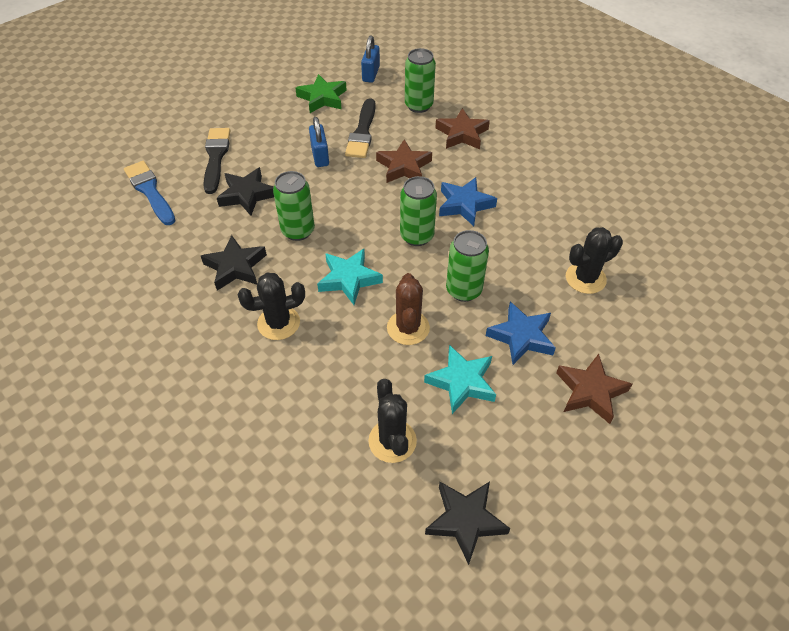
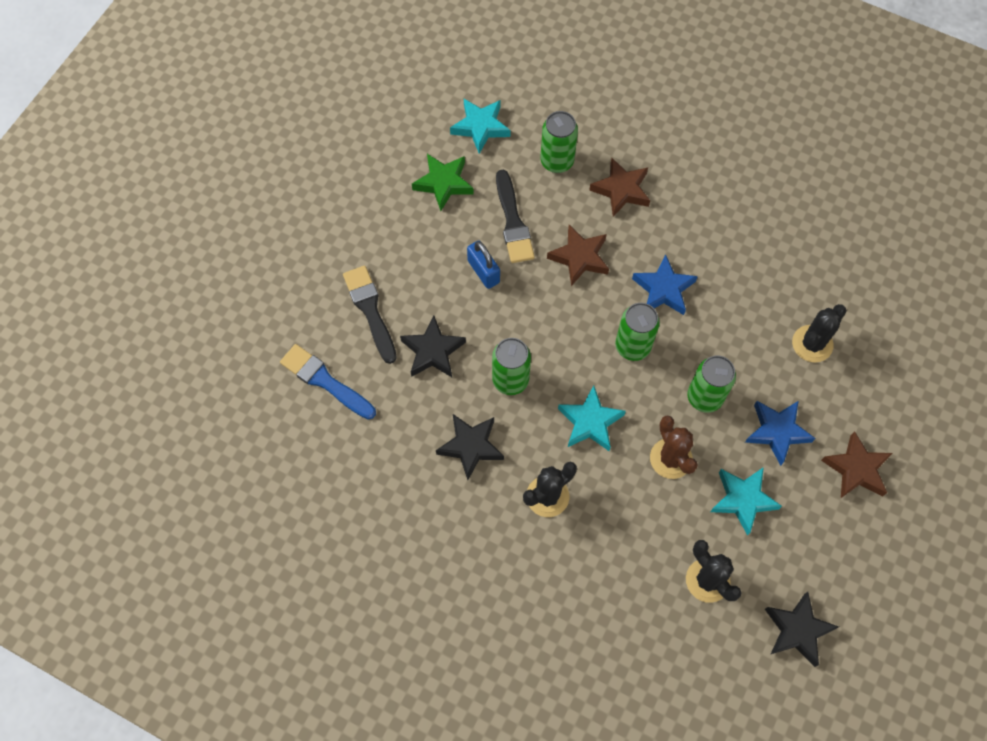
camera: 20 degrees left, 15 degrees up
blue padlock [361,36,380,83] -> turquoise star [450,99,511,154]

